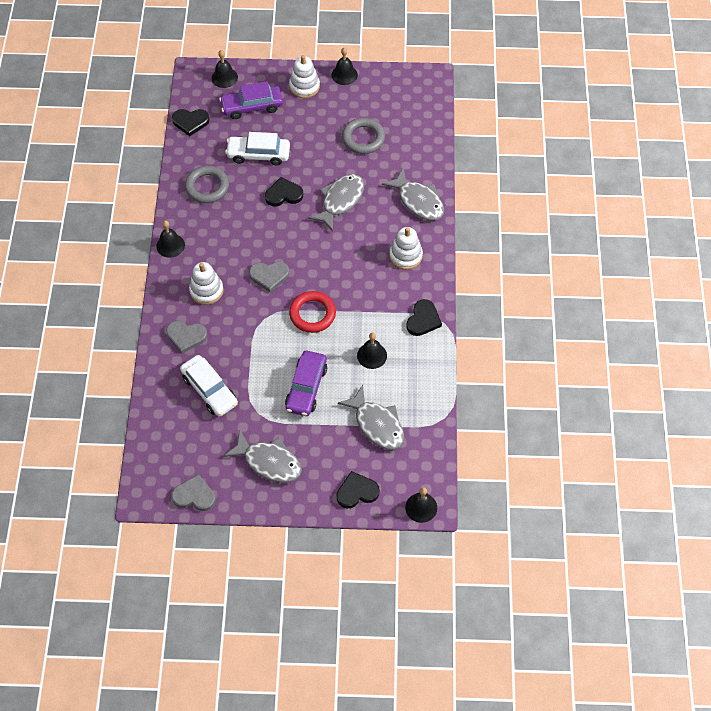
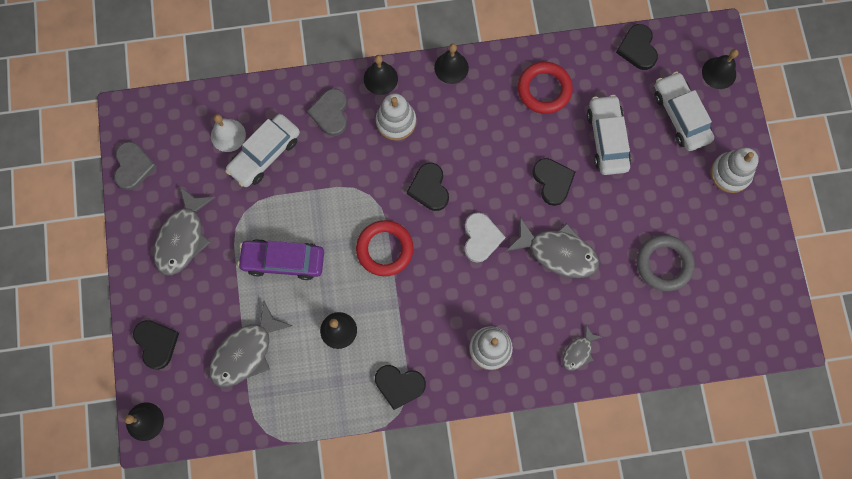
camera: 80 degrees right, 15 degrees up
grey ring [185,166,229,203] -> red ring [518,62,573,114]
purple car [219,81,283,119] -> white car [654,71,714,151]
grey heart [249,261,289,292] -> black heart [407,163,449,211]
black bell [331,47,358,85] -> black bell moved to [364,55,398,95]
grey fish [382,168,444,221] -> grey fish [562,325,602,371], size x0.53
none -> white bell [211,114,246,152]
none -> white heart [464,212,506,263]

